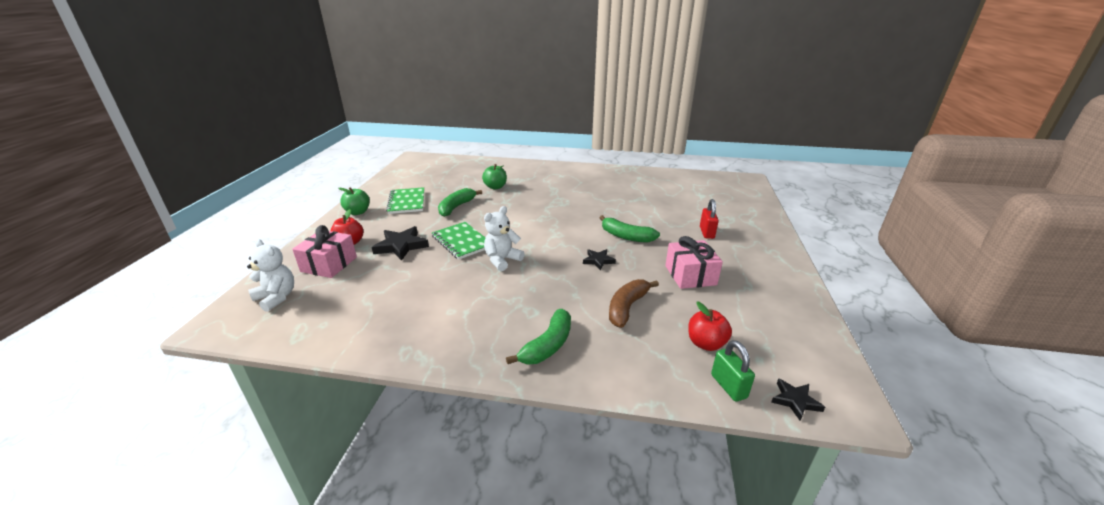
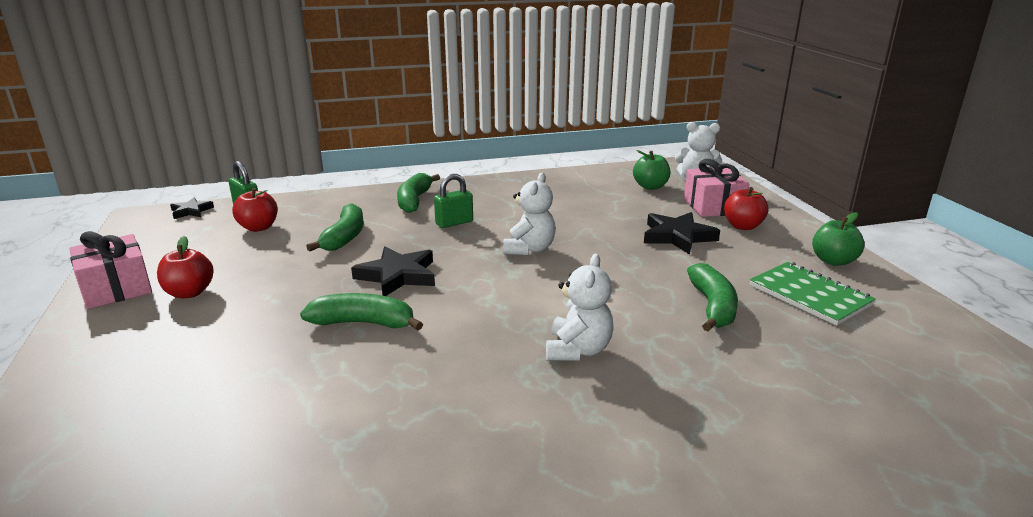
camera: 155 degrees right, 5 degrees down
green notebook [432,222,485,260] -> none
green apple [482,164,507,189] -> green apple moved to [633,150,670,190]
black star [583,249,616,271] -> black star [351,246,435,296], size x1.72
brown banana [609,279,659,328] -> green banana [306,203,364,251]
pink gift [665,236,723,289] -> pink gift moved to [70,231,152,309]
red padlock [700,199,719,239] -> none
none -> red apple [157,236,214,298]
none -> green padlock [434,174,473,228]
none -> white teddy bear [546,254,614,360]

